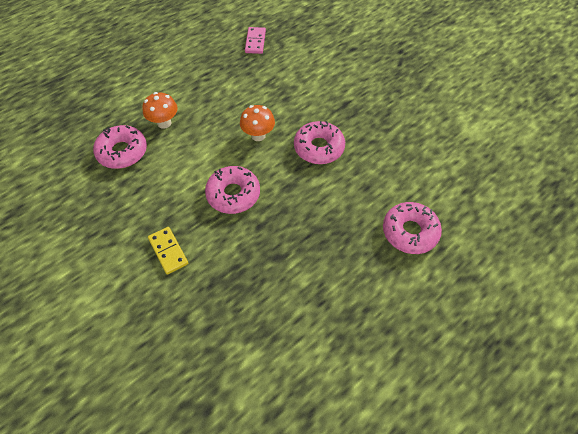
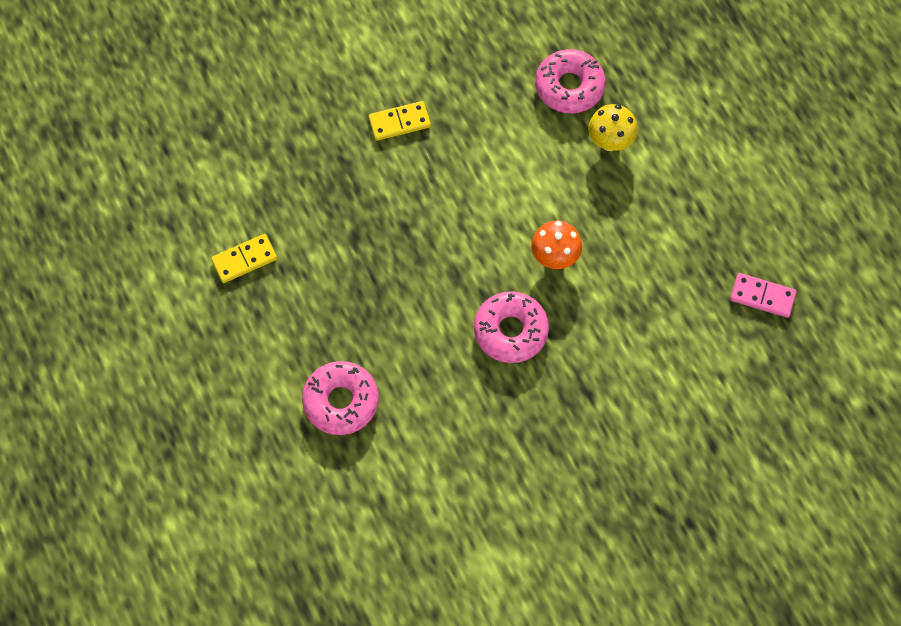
camera: 105 degrees right, 10 degrees up
orange mushroom [142,92,178,129] -> yellow mushroom [588,104,638,151]
pink donut [205,166,260,214] -> none
none -> yellow domino [211,234,277,283]

